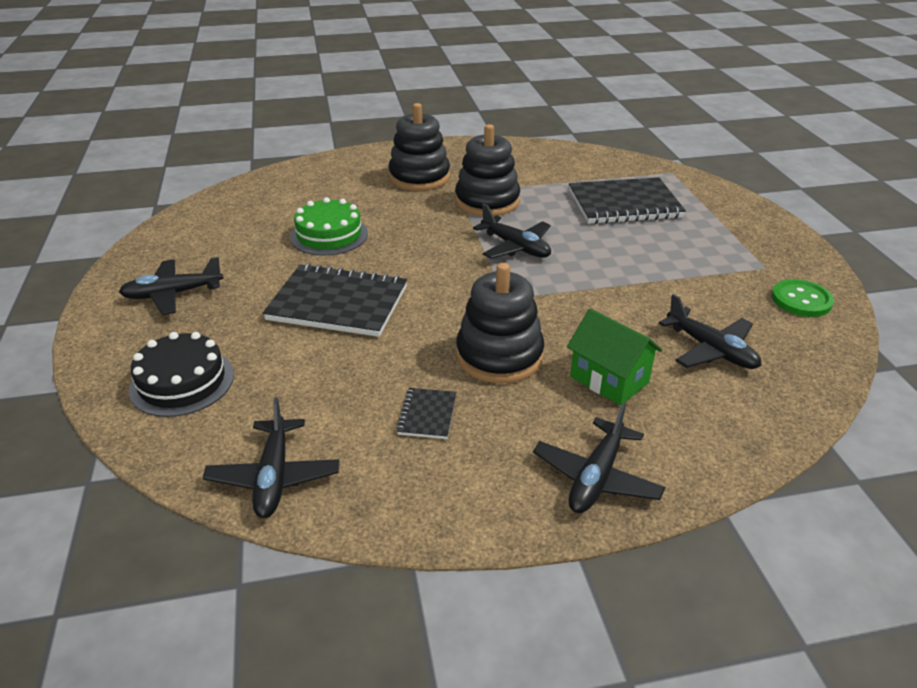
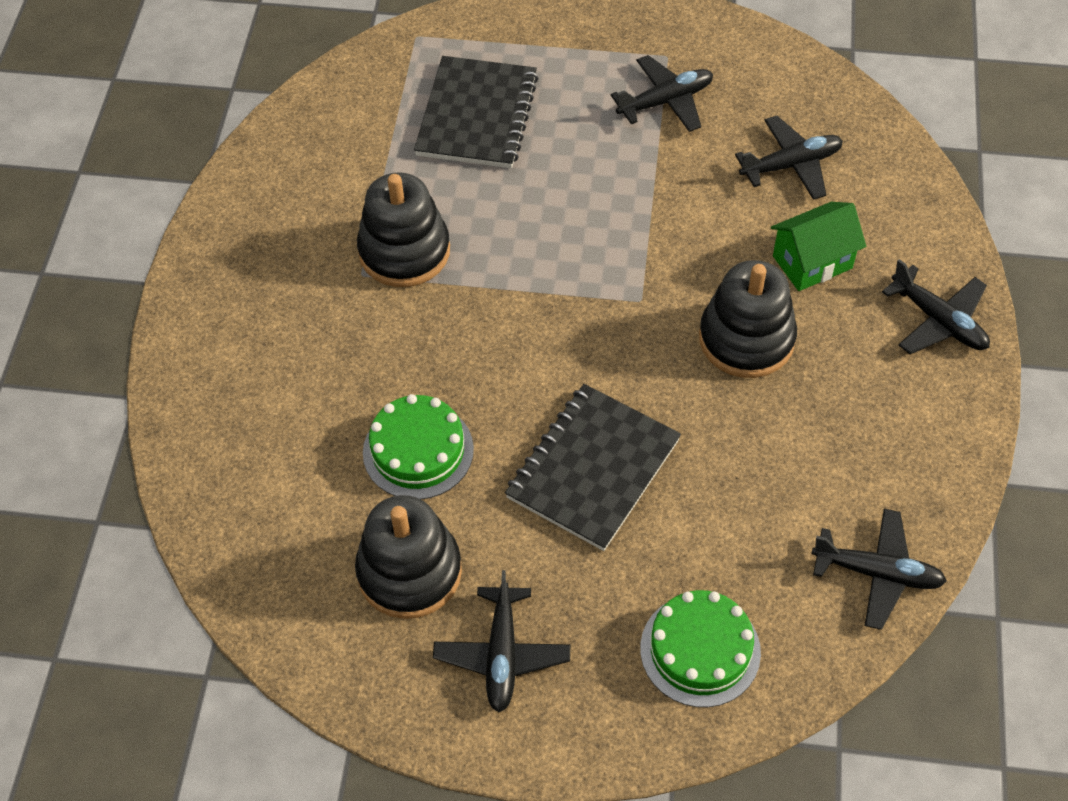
camera: 70 degrees left, 20 degrees up
black cake [129,332,234,417] -> green cake [640,590,761,707]
black stacking toy [388,103,450,191] -> black stacking toy moved to [355,495,462,619]
black notebook [396,388,457,439] -> none
black plane [473,204,551,259] -> black plane moved to [611,55,713,132]
green button [772,279,834,317] -> none

